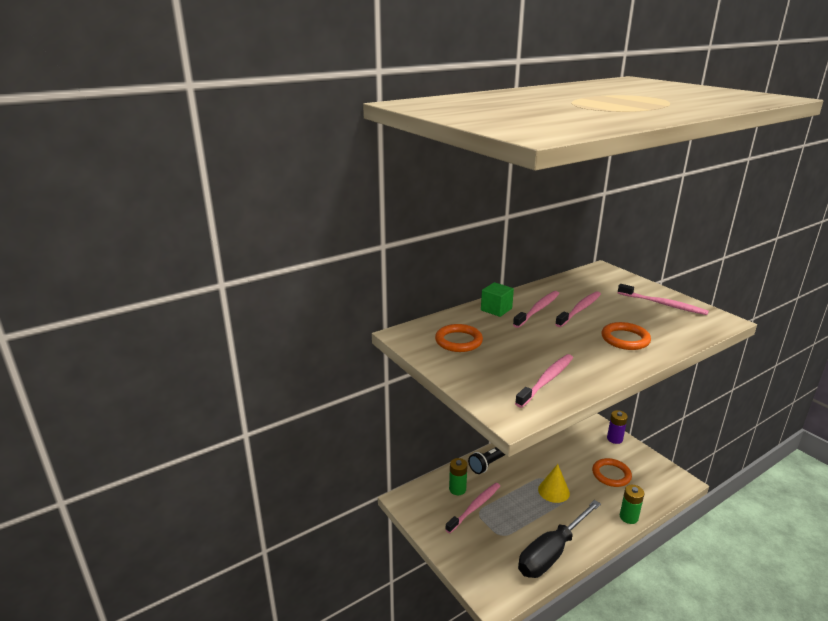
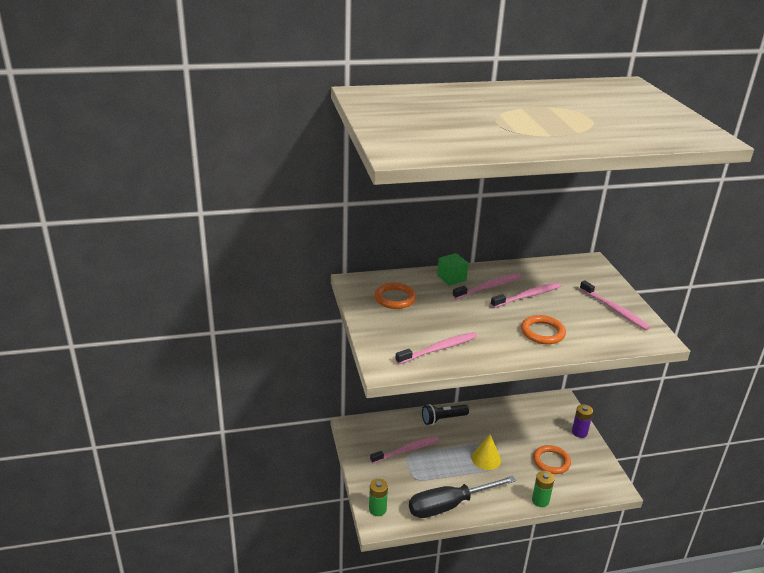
camera: 20 degrees right, 5 degrees up
green battery [449,458,468,495] -> green battery moved to [369,479,388,516]

